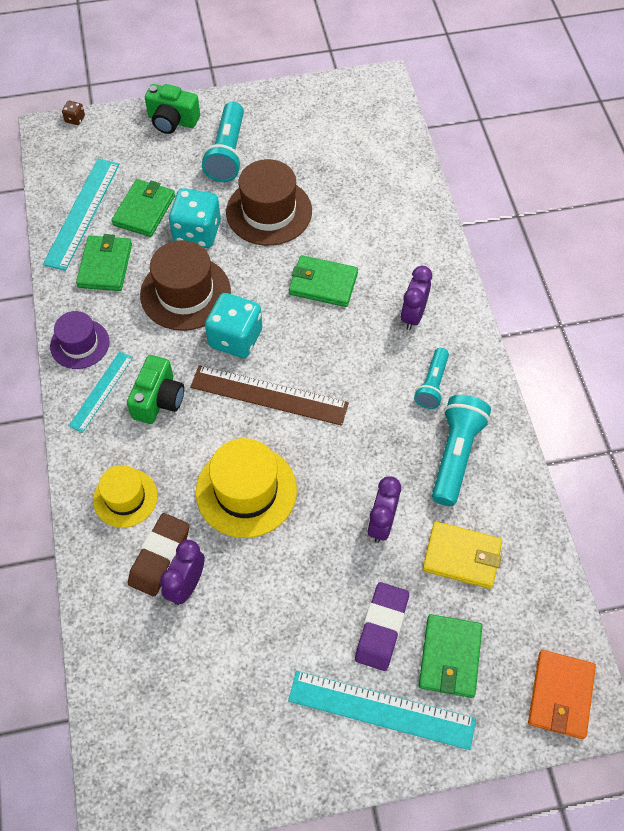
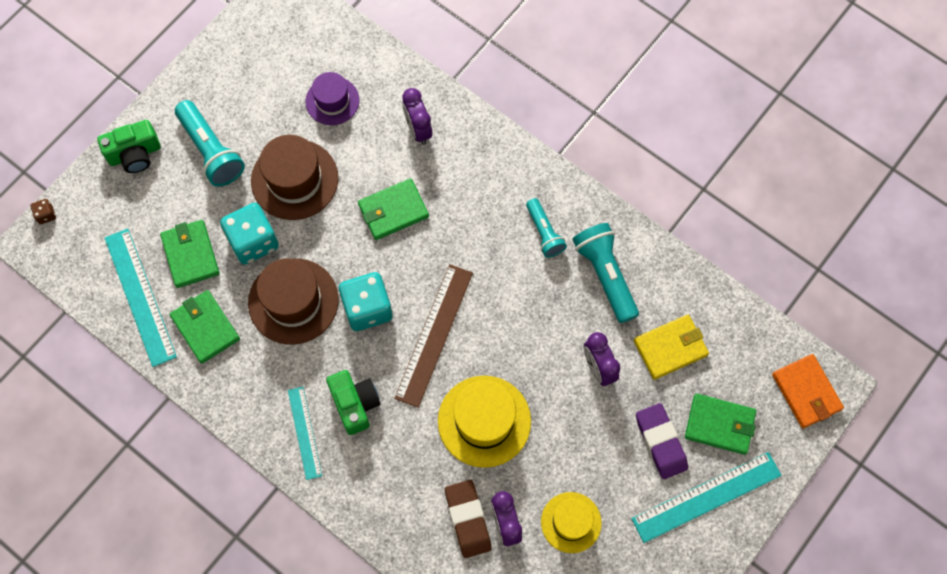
camera: 40 degrees left, 10 degrees up
purple hat [50,311,110,369] -> purple hat moved to [305,72,360,125]
yellow hat [93,465,158,528] -> yellow hat moved to [541,492,602,553]
brown ruler [190,365,349,426] -> brown ruler turned 45 degrees counterclockwise [395,265,473,408]
purple clock [401,266,432,330] -> purple clock moved to [402,88,432,145]
green wallet [419,614,482,698] -> green wallet turned 45 degrees counterclockwise [685,394,756,455]

